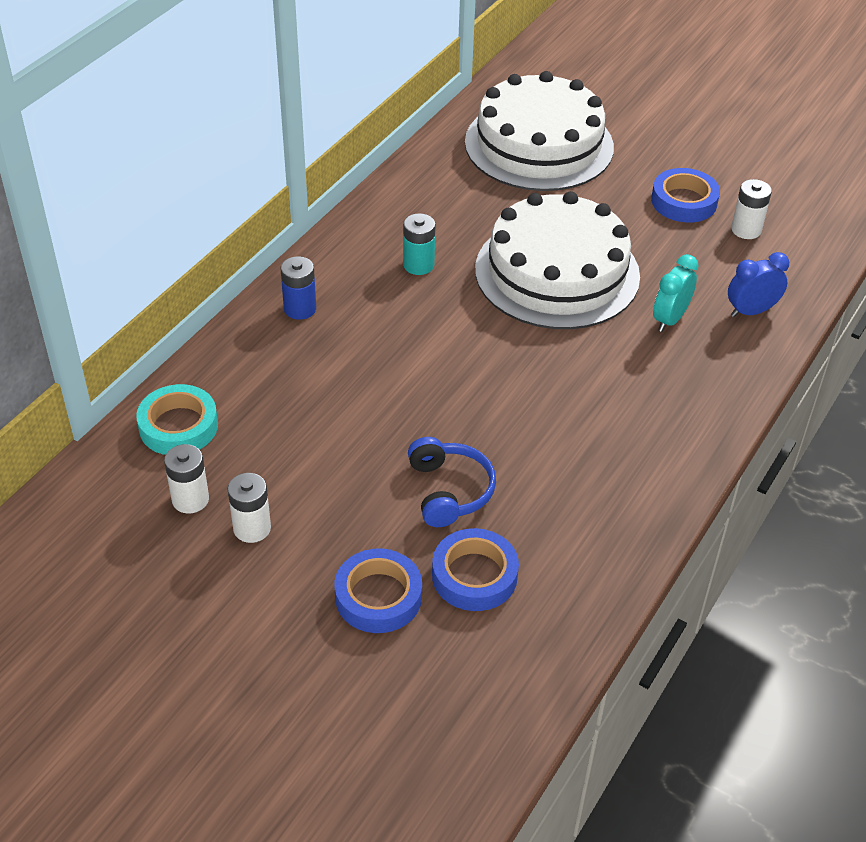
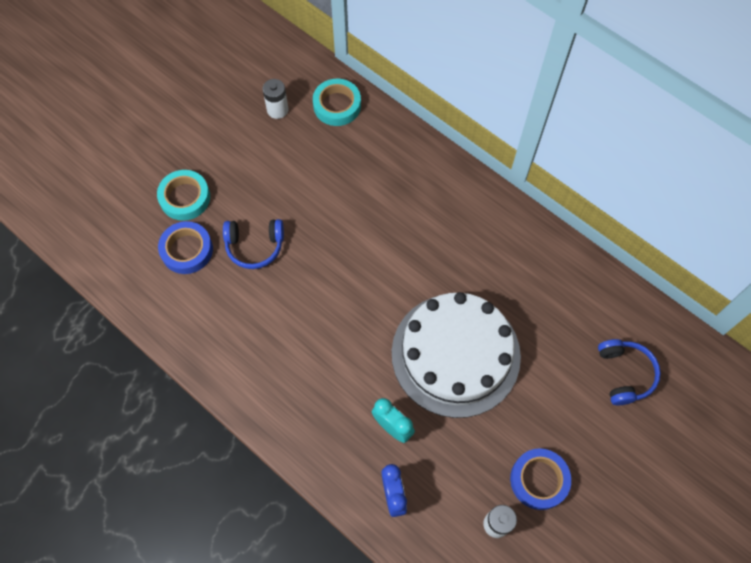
camera: 100 degrees right, 20 degrees up
white battery [228,473,271,543] -> none
blue battery [281,256,316,320] -> none
blue tape [335,548,422,633] -> turquoise tape [157,170,210,221]
turquoise battery [403,213,436,275] -> none
white cake [465,71,614,191] -> blue headphones [598,339,661,405]

